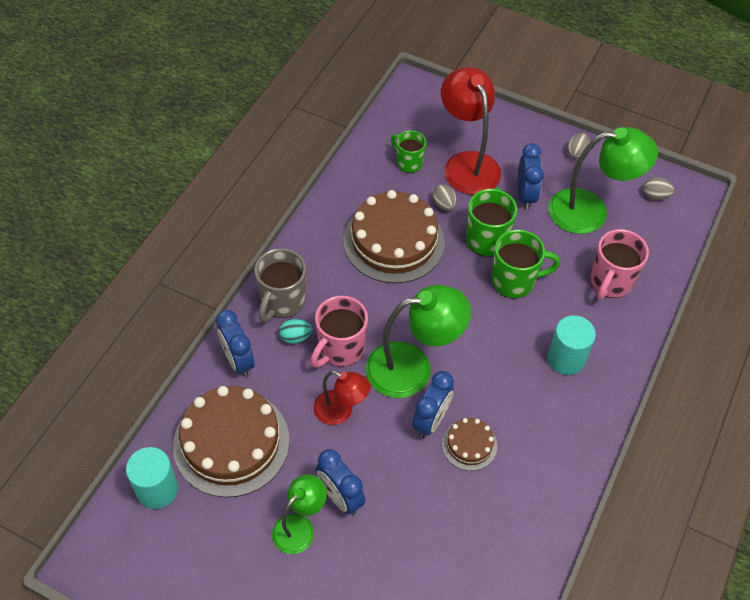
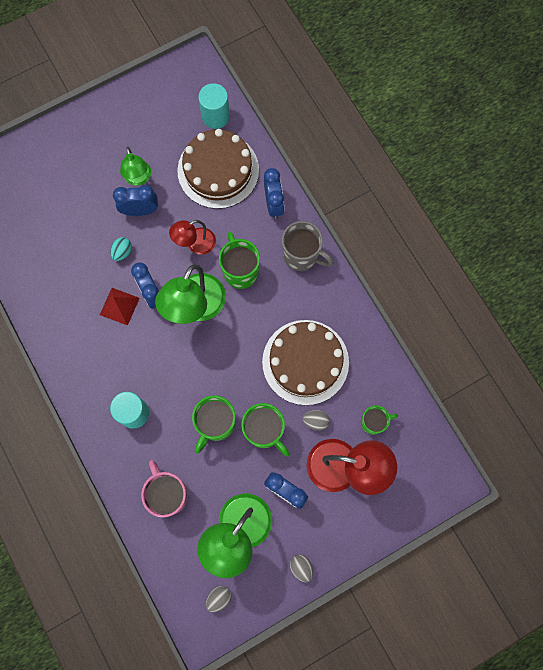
camera: 125 degrees right, 20 degrees up
blue clock [216,310,255,377] -> blue clock turned 75 degrees clockwise [264,168,284,219]
grey mug [255,248,306,322] -> grey mug turned 150 degrees clockwise [282,221,334,271]
turquoise egg [279,319,312,344] -> turquoise egg moved to [110,237,132,261]
pink mug [310,296,368,368] -> green mug [219,232,260,289]
brown cake [442,418,497,471] -> red pyramid [100,288,140,326]

